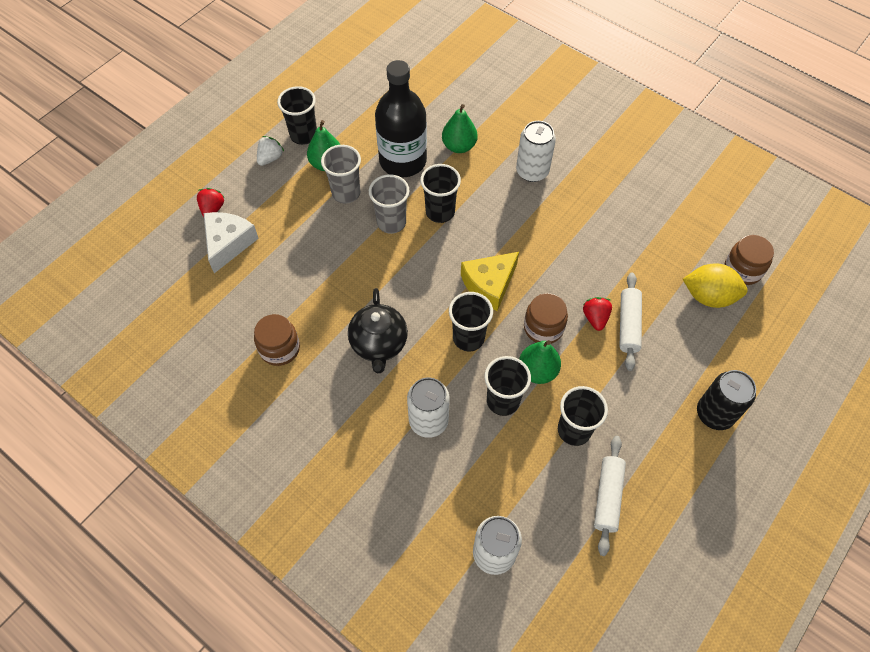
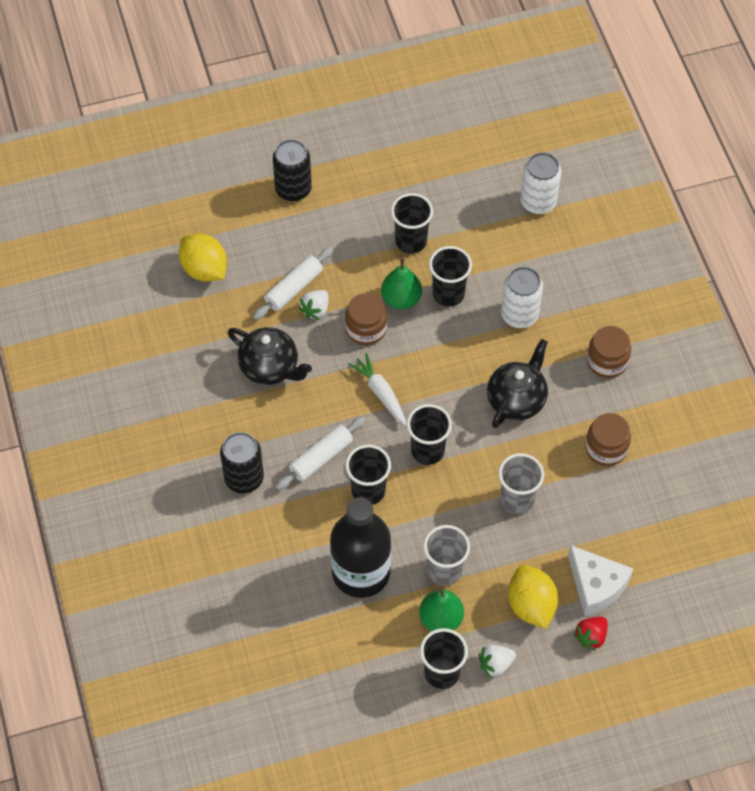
camera: 145 degrees left, 0 degrees up
white cheese [204,212,259,273] -> white cheese turned 90 degrees counterclockwise [568,545,633,616]
grey cup [369,174,410,234] -> grey cup moved to [498,453,544,514]
green pear [442,104,478,153] -> none
black cup [449,292,493,351] -> black cup moved to [407,404,452,465]
yellow cheese [461,252,519,311] -> white carrot [348,353,407,426]
white can [516,121,556,182] -> black can [220,432,264,493]
red strawberry [583,297,612,331] -> white strawberry [299,290,329,320]
white rolling pin [594,436,626,556] -> white rolling pin moved to [275,416,366,490]
brown jar [724,235,774,285] -> brown jar moved to [587,326,631,378]
none -> black teapot [228,327,312,385]
none -> yellow lemon [508,565,558,629]

